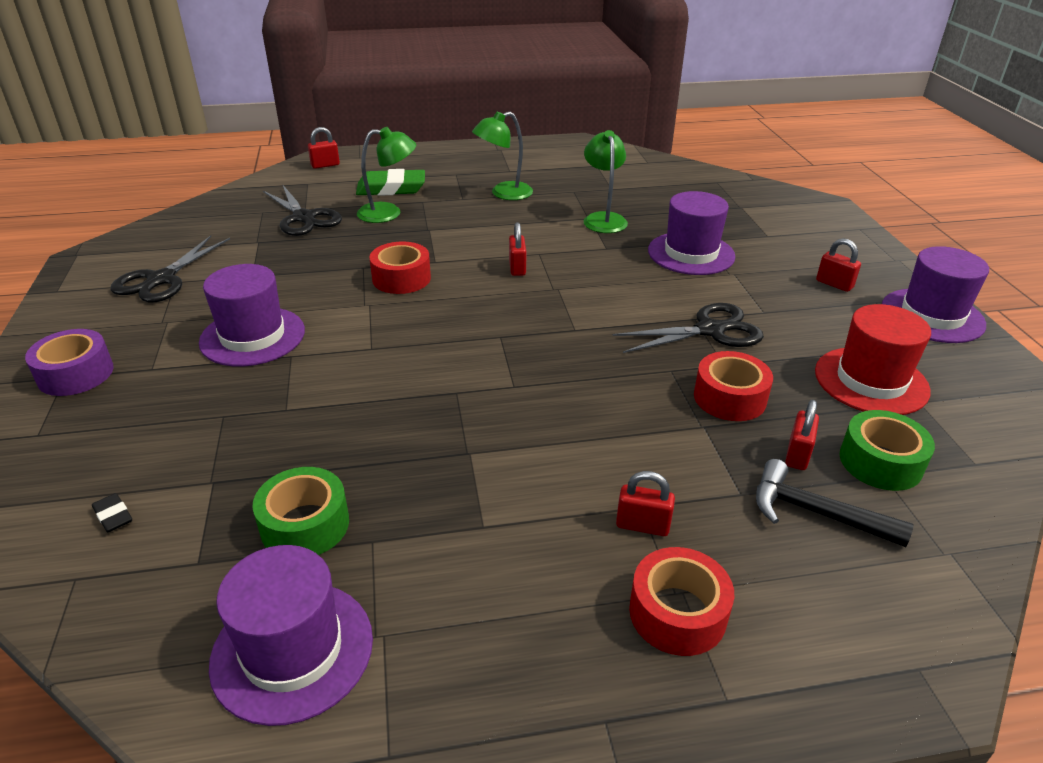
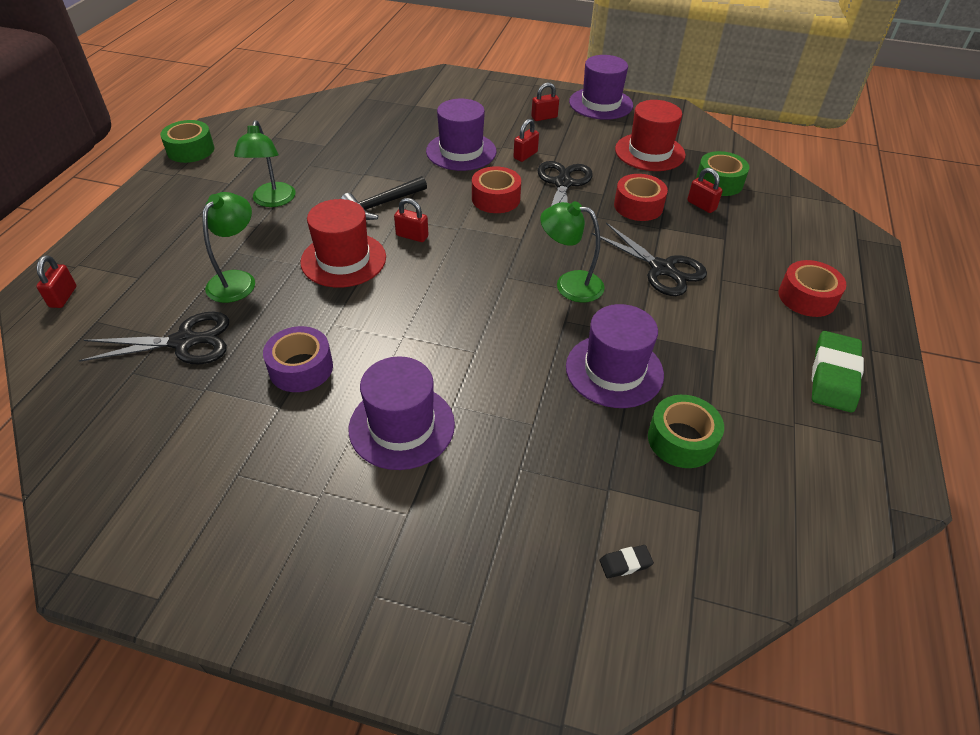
camera: 65 degrees left, 10 degrees up
purple tape [25,329,114,396] -> purple tape moved to [263,326,333,392]
black scissors [110,236,230,302] -> black scissors moved to [592,223,707,296]
purple hat [209,545,373,726] -> purple hat moved to [566,304,664,408]
green eraser [356,169,425,196] -> green eraser moved to [812,331,864,413]
red tape [369,241,431,294] -> red tape moved to [472,166,521,213]
green lamp [584,130,628,233] -> green lamp moved to [540,201,605,303]
red padlock [616,471,675,536] -> red padlock moved to [513,119,539,162]
black hammer [756,459,914,547] -> black hammer moved to [341,176,427,220]
none -> green tape [160,120,214,163]
none -> red hat [300,199,386,288]

